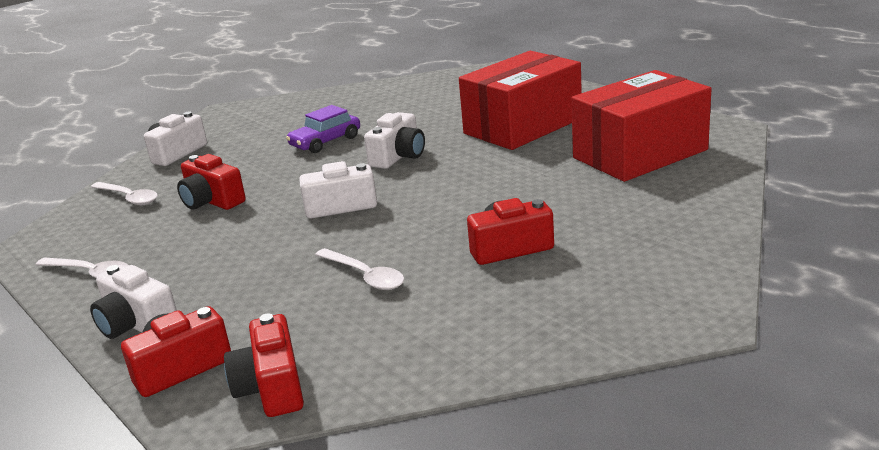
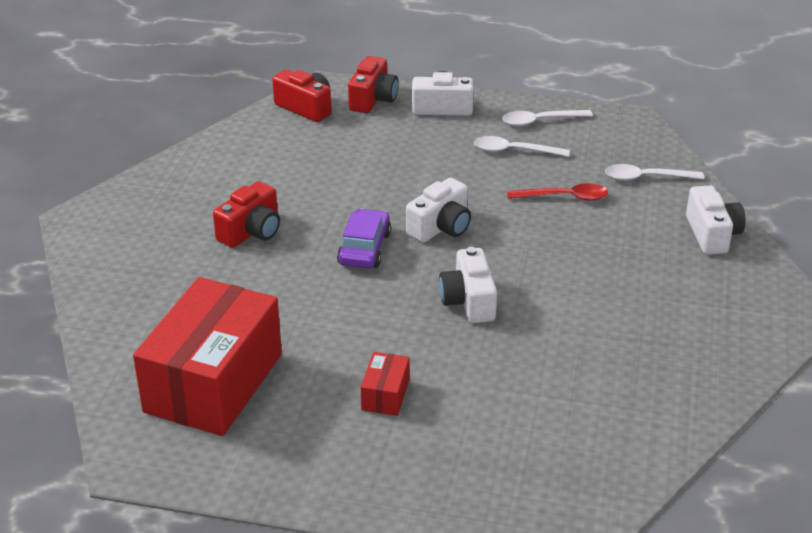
camera: 140 degrees right, 10 degrees up
red camera [177,154,246,210] -> red spoon [507,183,608,201]
purple car [286,105,360,153] -> purple car moved to [337,208,391,269]
white spoon [315,248,404,290] -> white spoon moved to [474,136,570,157]
red box [459,51,582,150] -> red box [361,352,409,416], size x0.41

